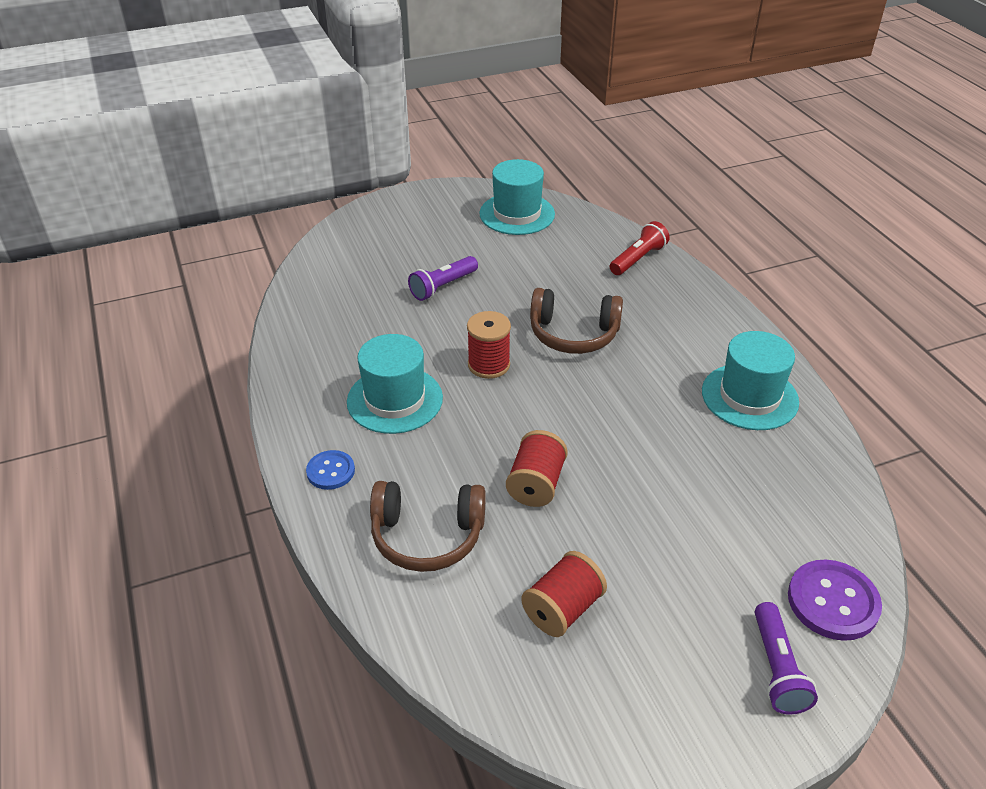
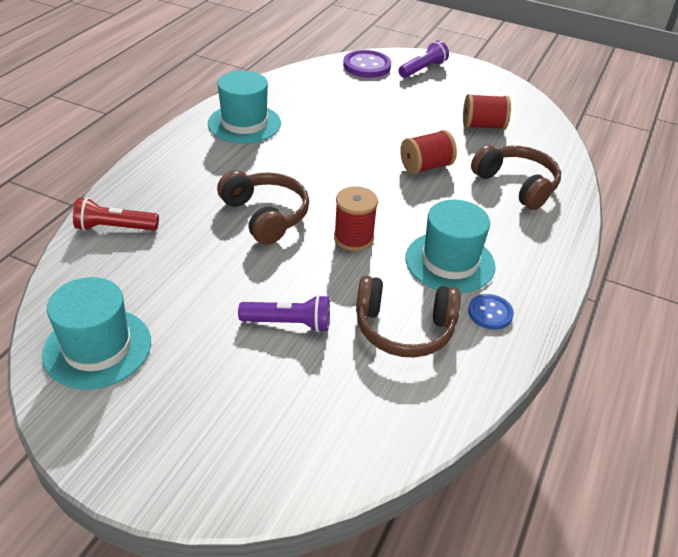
camera: 135 degrees left, 0 degrees up
blue button [306,450,355,490] -> blue button moved to [468,294,514,330]
none -> brown headphones [356,276,461,357]

